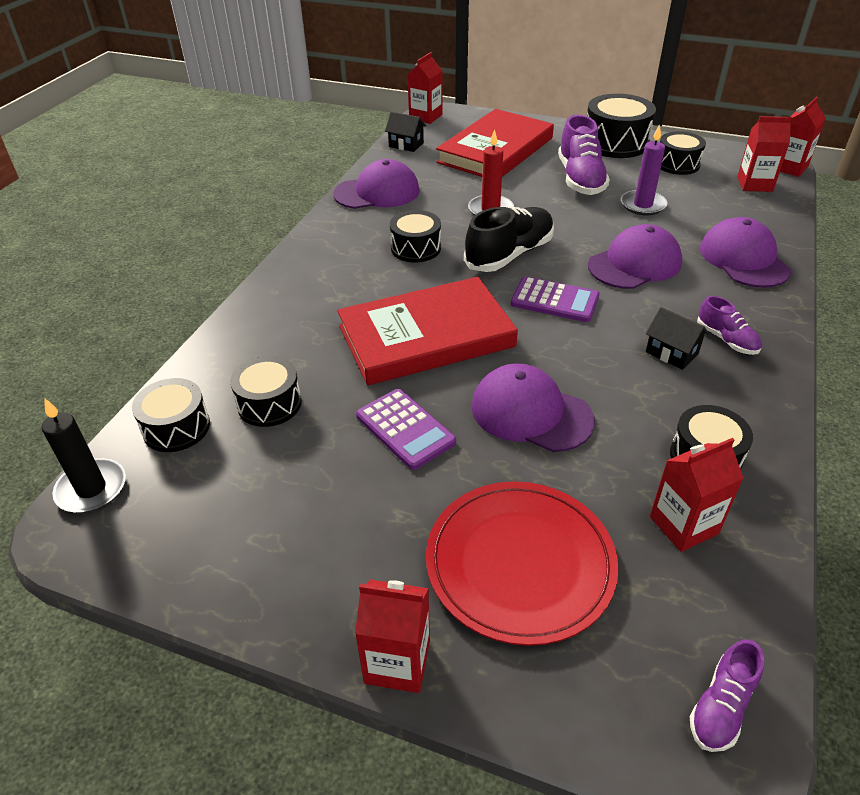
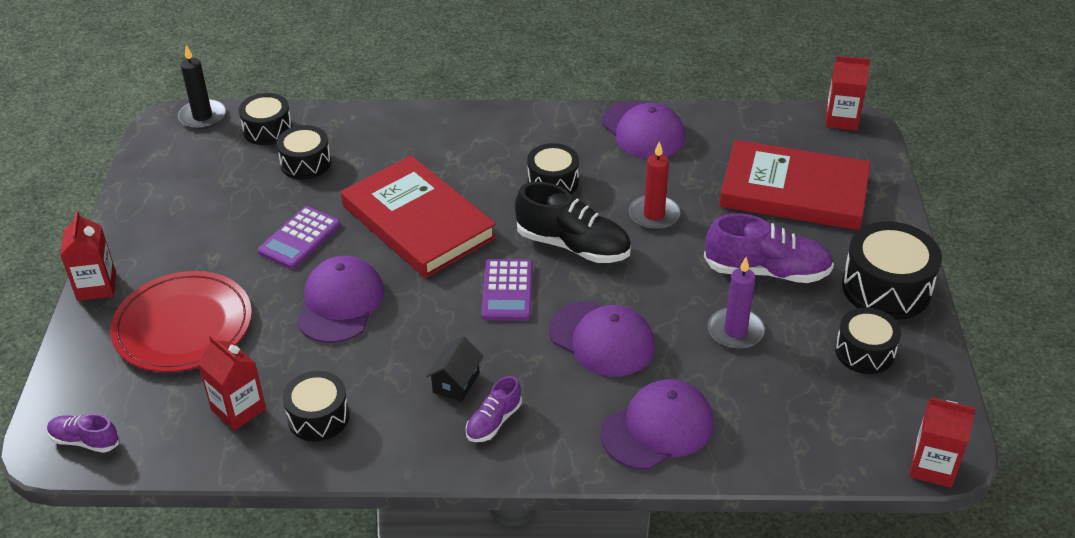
camera: 70 degrees right, 0 degrees up
black house [385,112,426,152] -> none
purple shoe [558,115,610,195] -> purple shoe turned 150 degrees counterclockwise [704,214,834,283]
red carton [737,116,792,192] -> none

